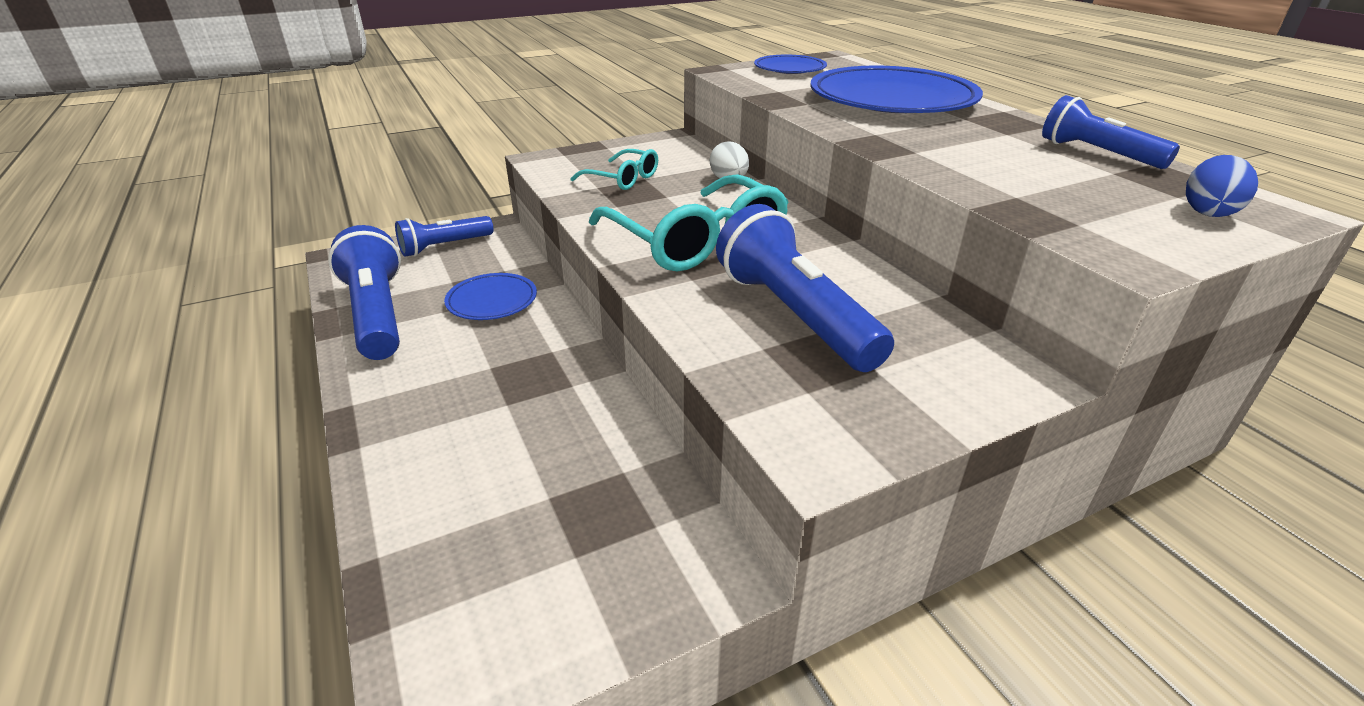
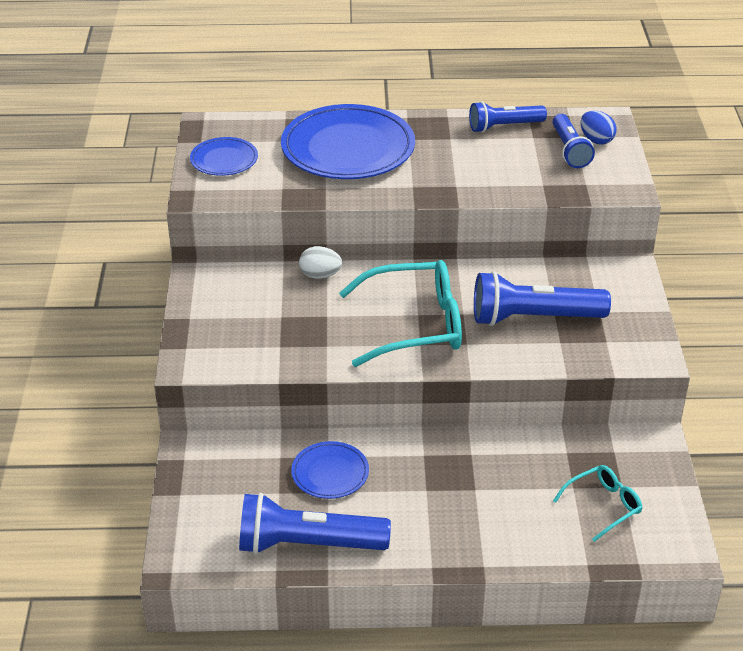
camera: 65 degrees left, 5 degrees up
blue flashlight [395,216,493,257] -> blue flashlight moved to [553,114,595,168]
turquoise glasses [570,149,658,190] -> turquoise glasses moved to [553,465,642,542]

